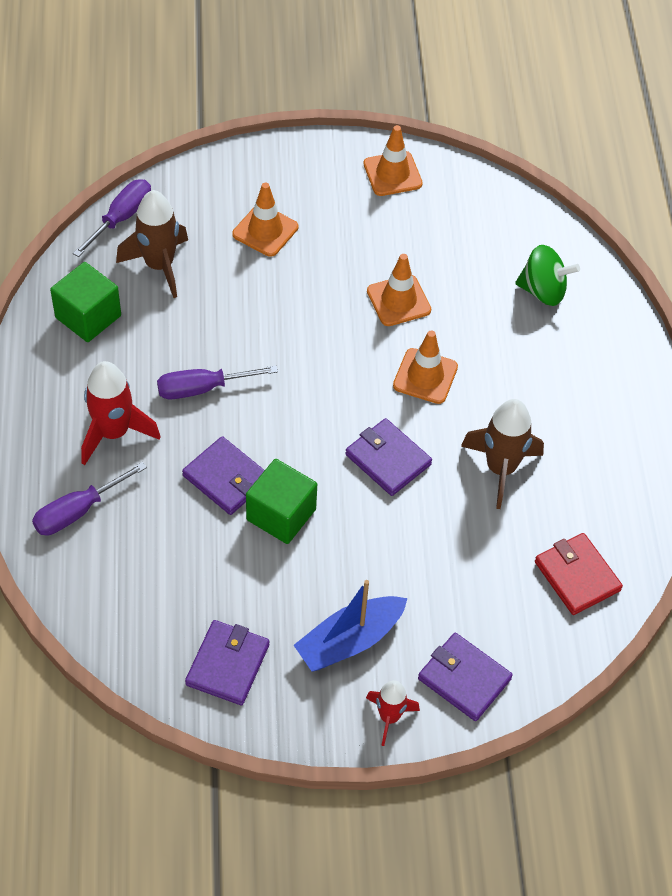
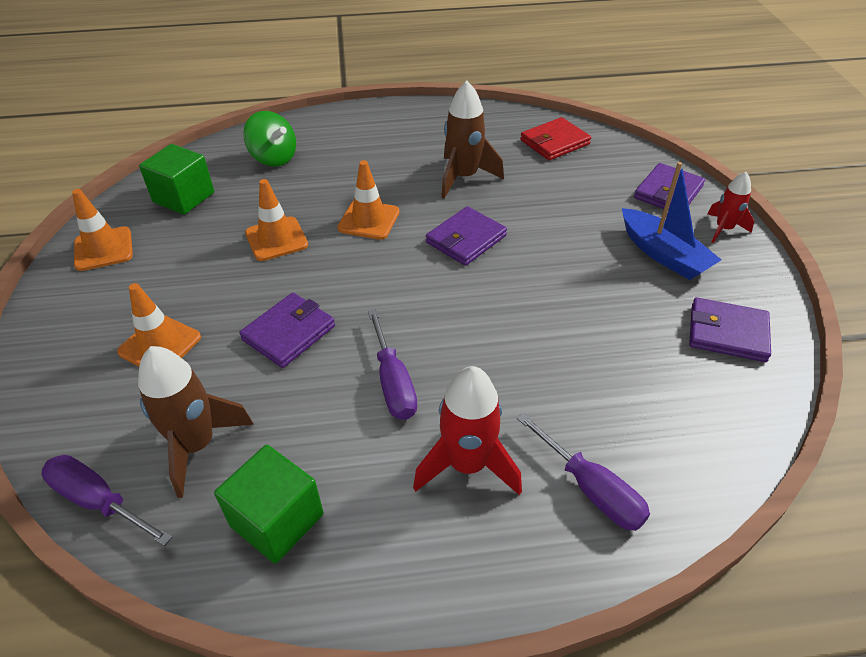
camera: 90 degrees left, 10 degrees down
purple wallet [182,436,265,515] -> purple wallet moved to [239,293,335,368]
green cube [246,459,317,544] -> green cube moved to [139,144,214,215]
green spinning top [515,245,580,306] -> green spinning top turned 120 degrees clockwise [243,111,296,167]

